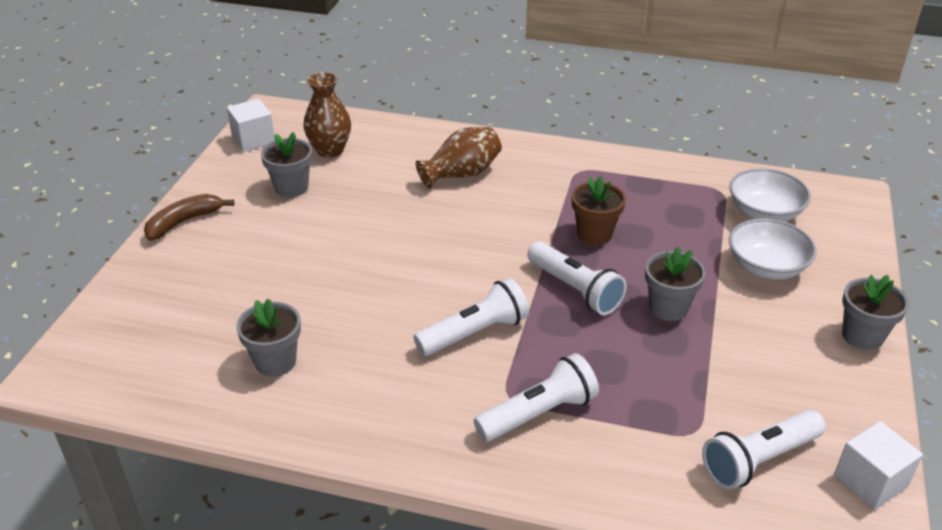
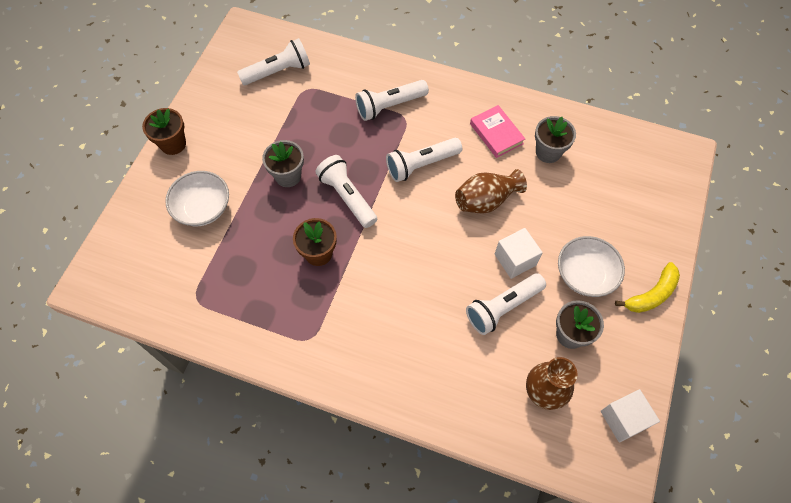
camera: 175 degrees left, 25 degrees up
brown banana [144,194,234,240] -> yellow banana [615,262,680,313]
brown vase [416,127,502,189] -> brown vase moved to [455,169,527,214]
white bowl [729,168,811,222] -> white bowl moved to [558,236,625,297]
white cube [834,421,923,510] -> white cube moved to [495,228,543,279]
grey flower pot [842,275,909,350] -> brown flower pot [142,108,186,155]
none -> white flashlight [466,273,546,335]
none -> pink book [470,105,525,158]

